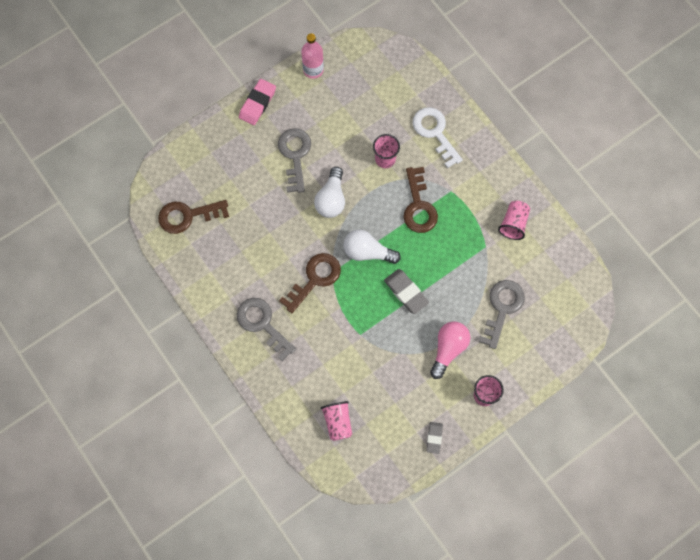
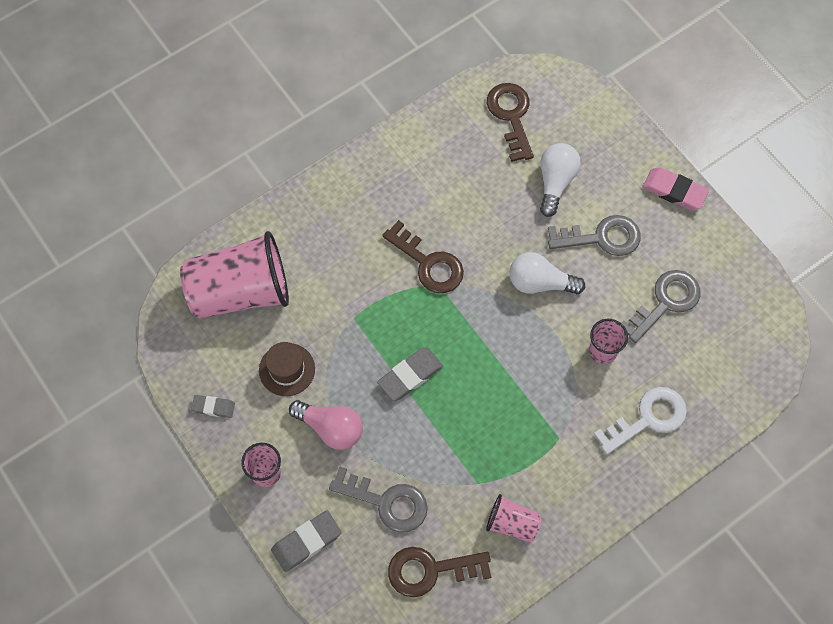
camera: 90 degrees right, 5 degrees down
grey key [237,298,296,361] -> grey key moved to [621,270,701,343]
pink bottle [301,34,324,79] -> none
pink cup [321,401,352,441] -> pink cup [180,231,289,319], size x2.11
white light bulb [344,229,401,264] -> white light bulb moved to [540,143,581,217]
brown key [403,167,438,233] -> brown key moved to [388,547,491,597]
none -> brown hat [259,342,315,396]
none -> grey eraser [271,510,342,572]

